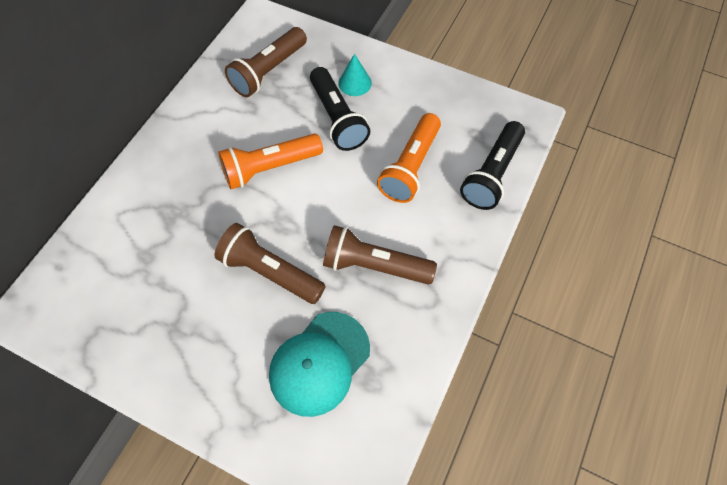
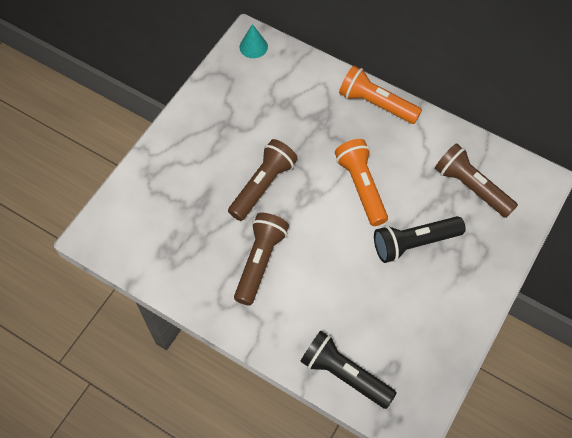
camera: 95 degrees right, 0 degrees up
turquoise cap [269,312,370,417] -> none
turquoise cone [338,54,372,96] -> turquoise cone moved to [239,24,268,58]
orange flashlight [377,113,441,203] -> orange flashlight moved to [339,65,422,124]

